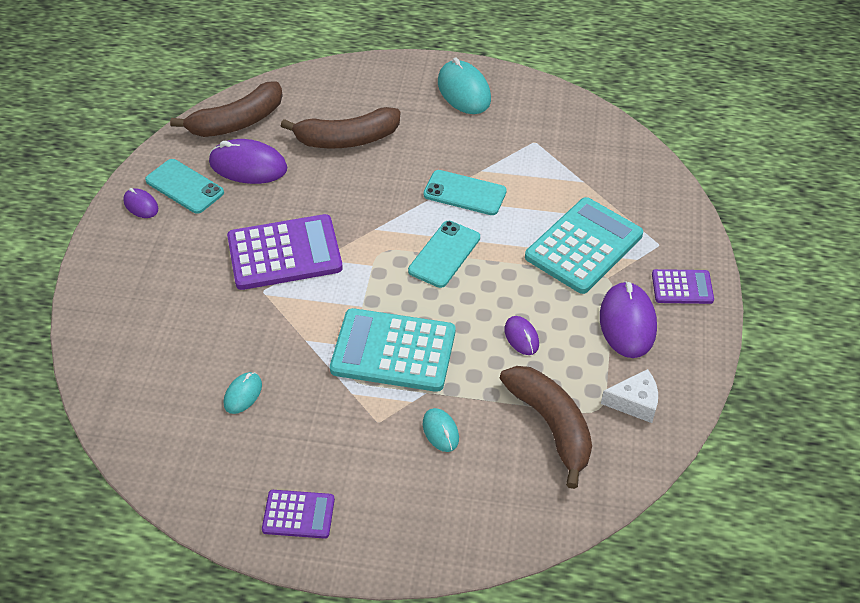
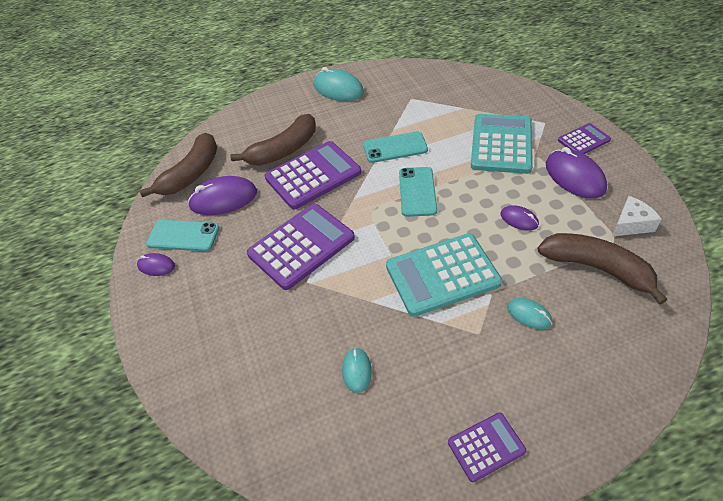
camera: 25 degrees left, 0 degrees up
none -> purple calculator [265,141,361,209]

